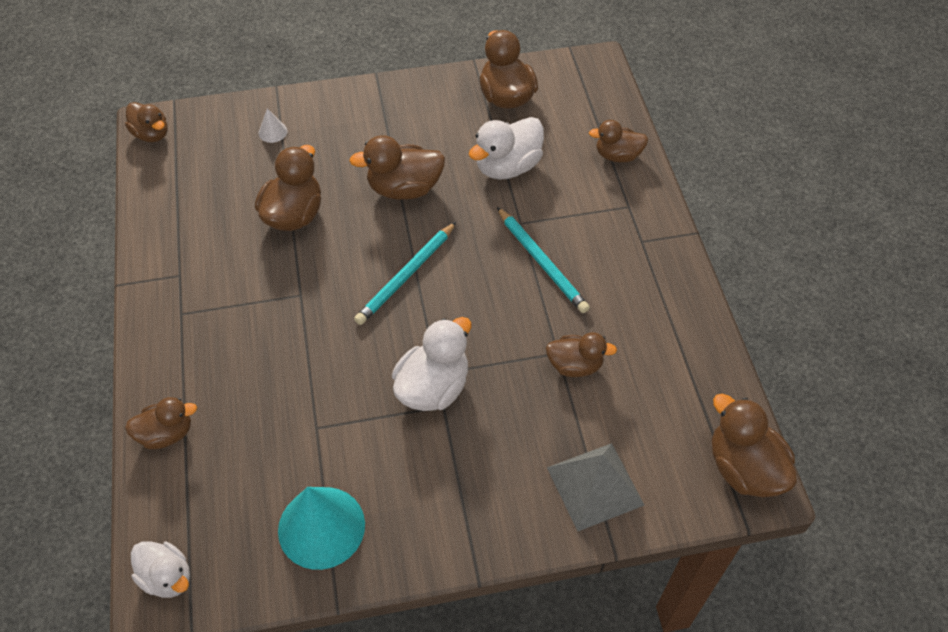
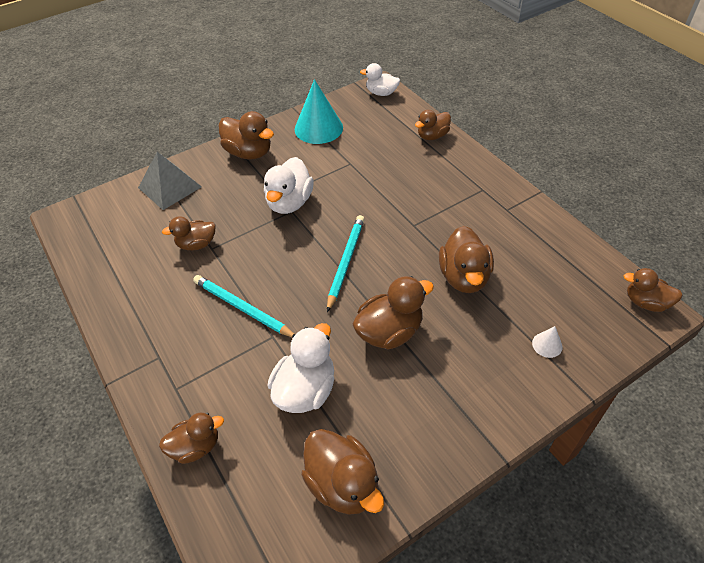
camera: 160 degrees right, 5 degrees down
brown duck [712,394,797,497] -> brown duck moved to [218,111,274,160]

